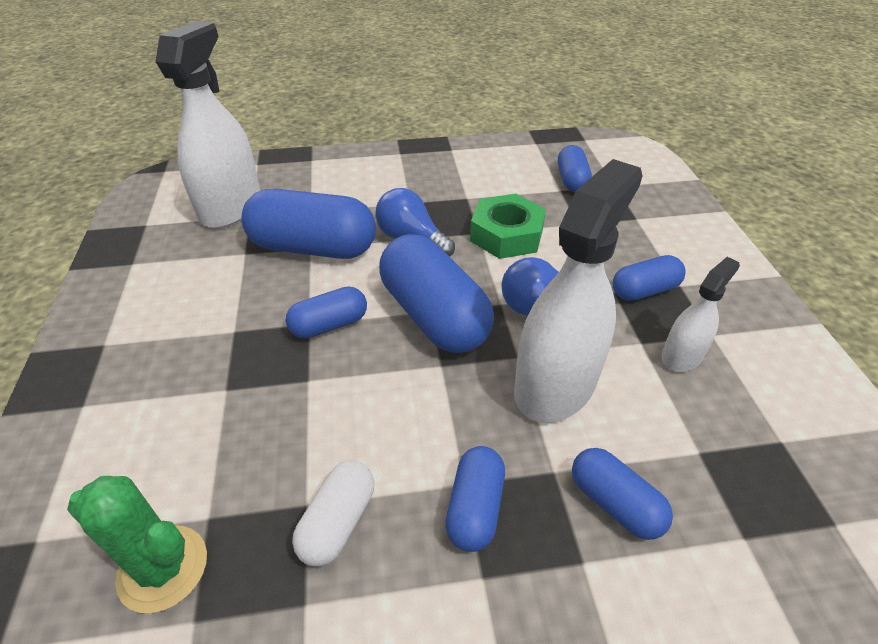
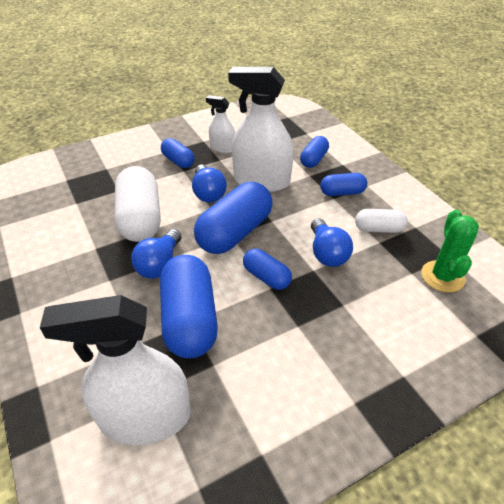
camera: 110 degrees left, 0 degrees up
green nut [470,194,546,259] -> white capsule [115,166,160,242]
blue capsule [558,145,592,192] -> none
none -> blue light bulb [311,218,353,267]

